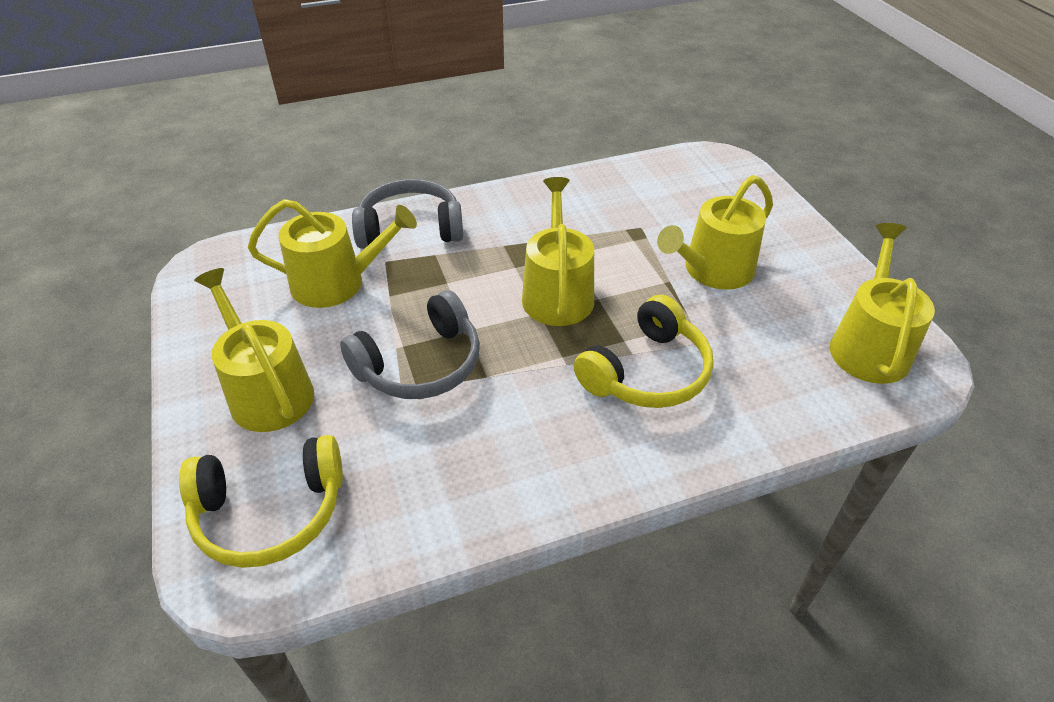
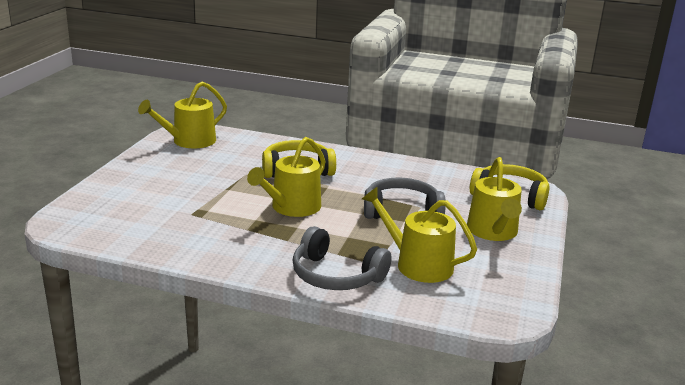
camera: 145 degrees left, 20 degrees down
yellow watering can [657,175,773,290] -> none

